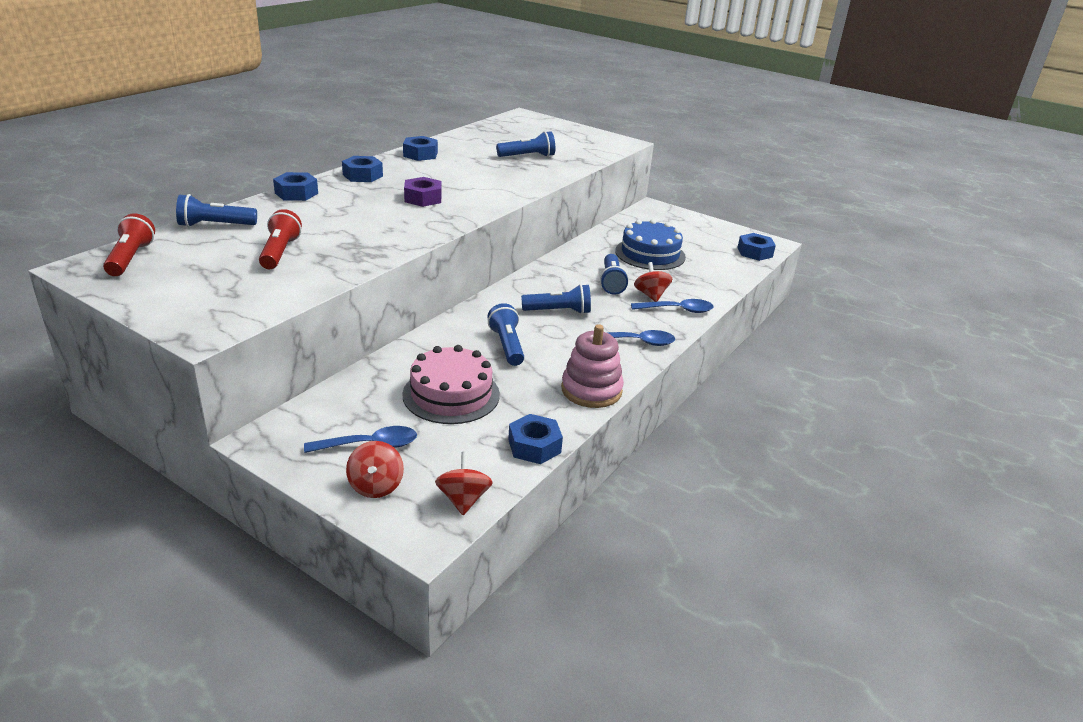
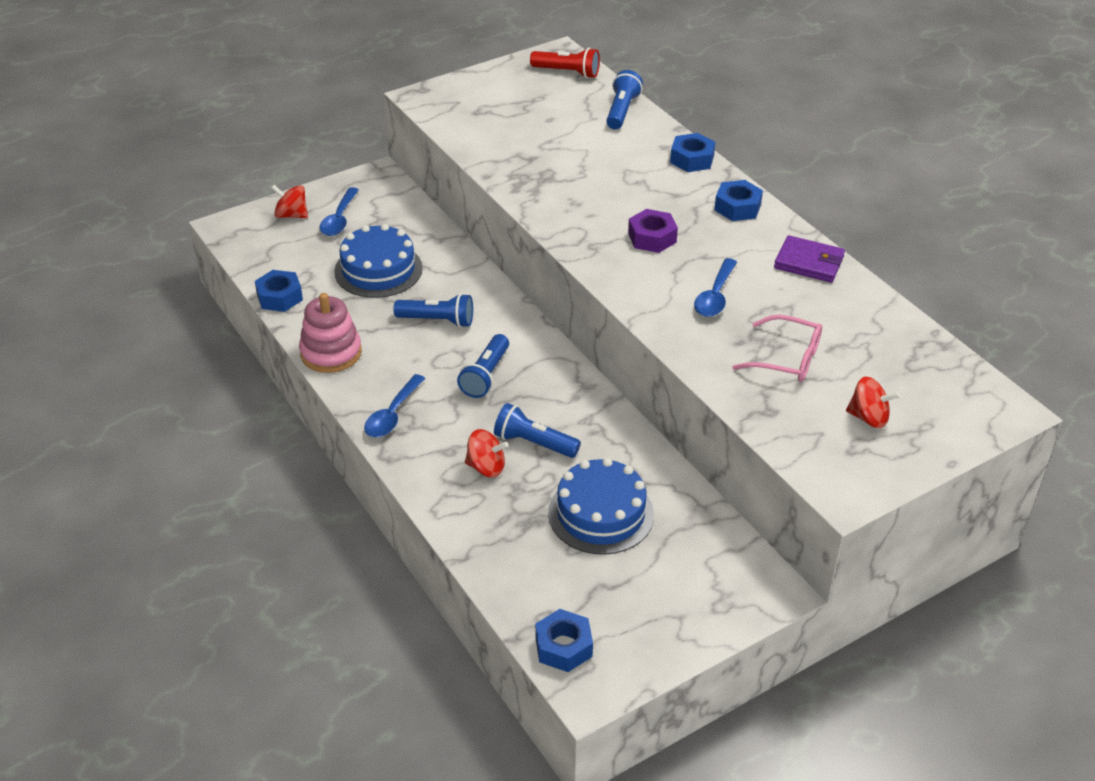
camera: 115 degrees right, 10 degrees up
red flashlight [259,209,302,269] -> none
pink cake [402,345,500,424] -> blue cake [334,224,423,298]
blue nut [403,136,438,161] -> purple wallet [774,235,845,283]
red spinning top [435,452,493,515] -> red spinning top moved to [846,376,900,428]
blue flashlight [496,131,555,157] -> pink glasses [732,315,822,382]
blue spoon [631,299,713,313] -> blue spoon moved to [694,258,737,317]

